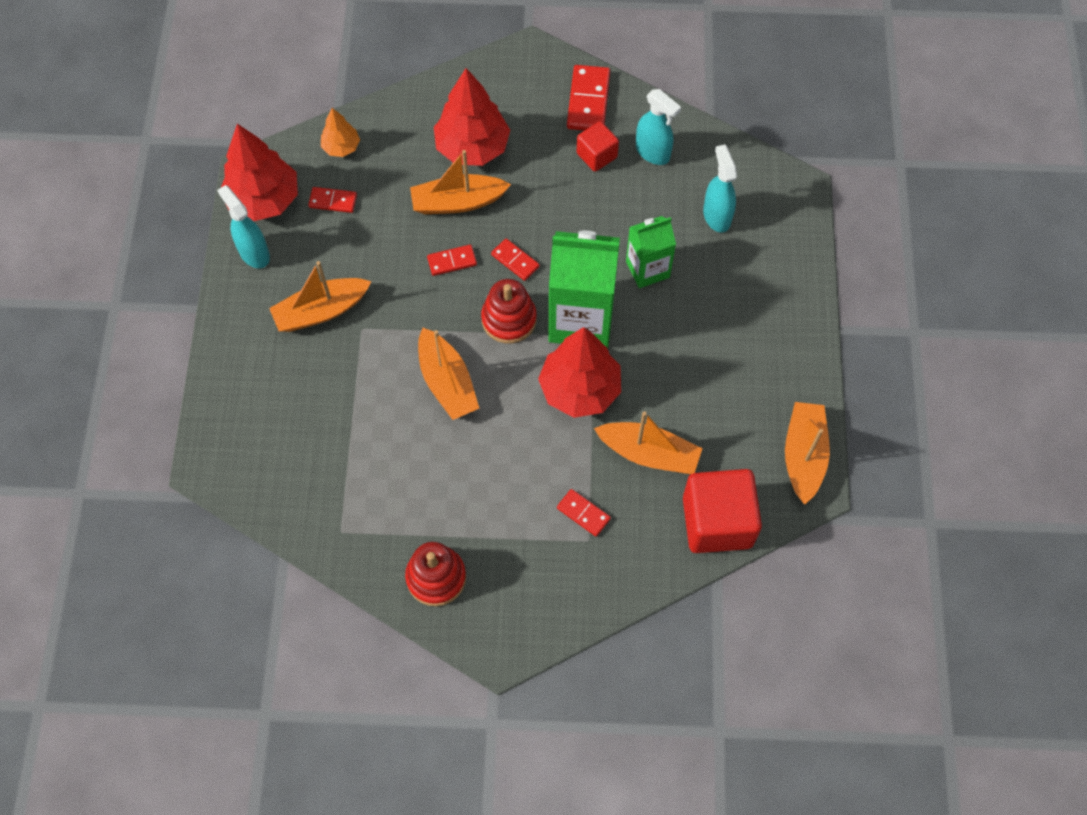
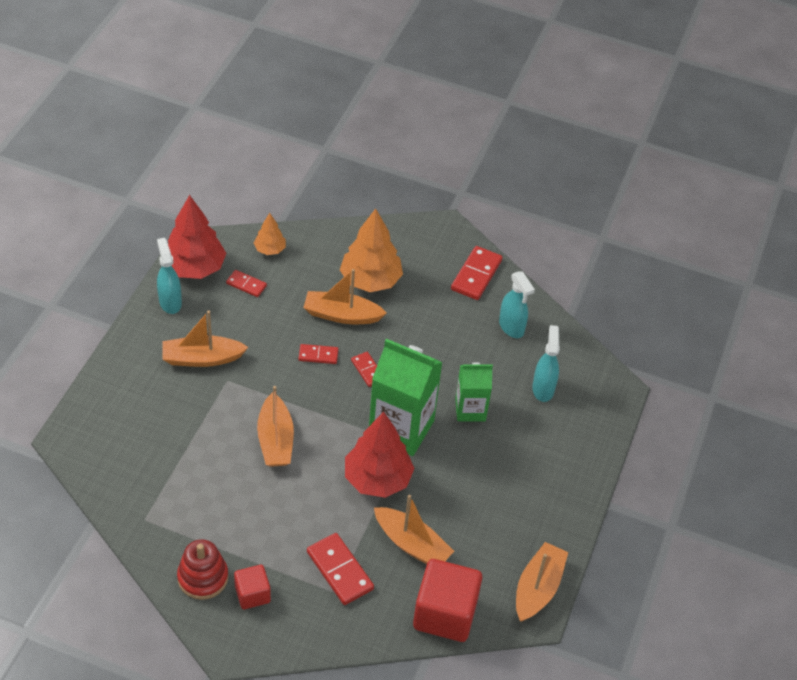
camera: 15 degrees right, 15 degrees down
red tree [434,68,510,166] -> orange tree [340,208,403,292]
red stacking toy [481,279,537,344] -> none
red domino [557,489,611,537] -> red domino [307,533,374,605], size x1.70
red cube [577,121,619,172] -> red cube moved to [234,565,271,609]

